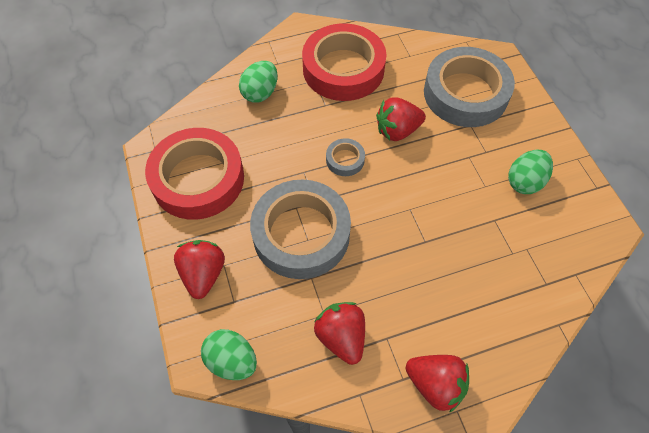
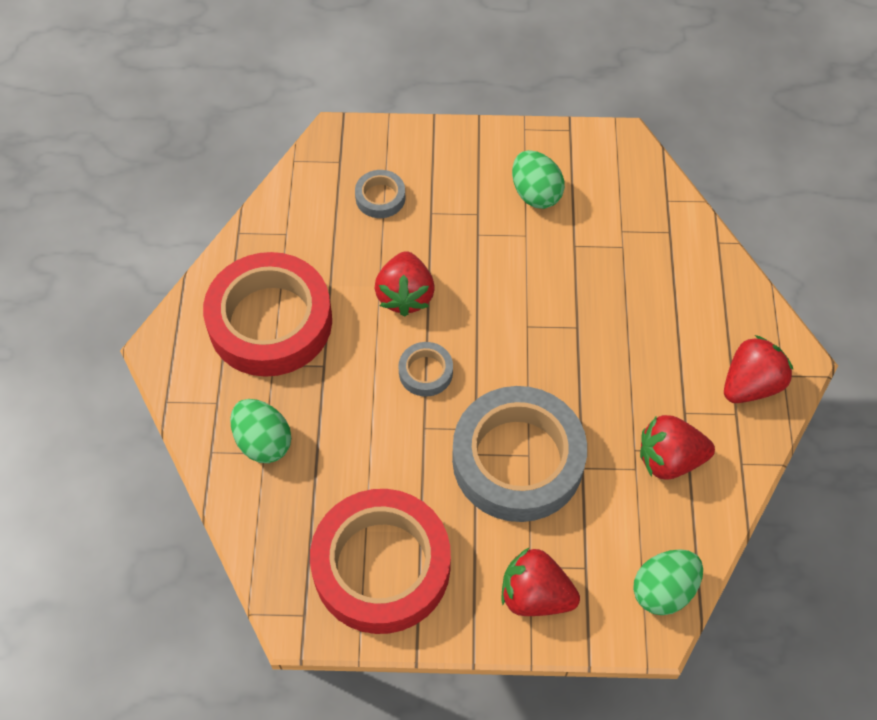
camera: 70 degrees left, 0 degrees up
grey tape [424,47,515,127] -> grey tape [355,170,405,218], size x0.43

